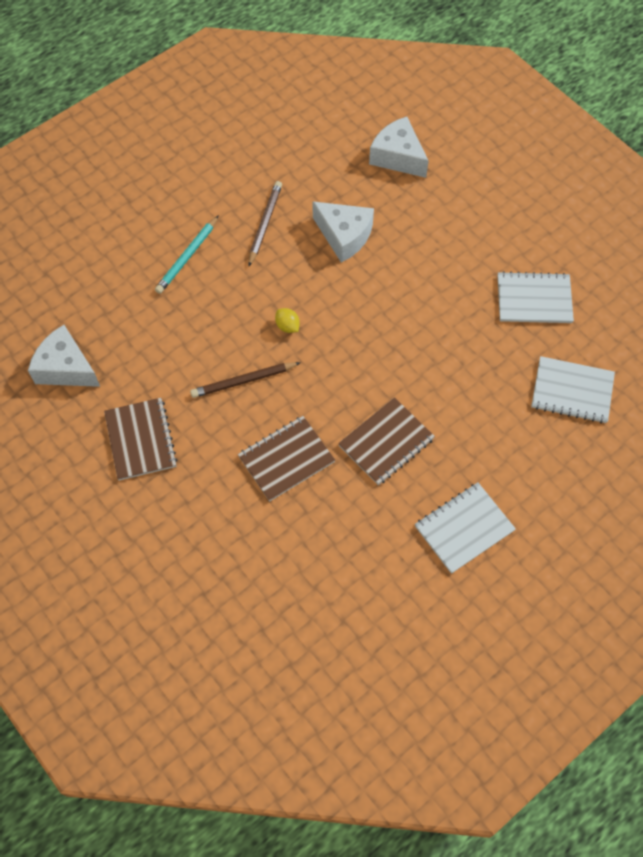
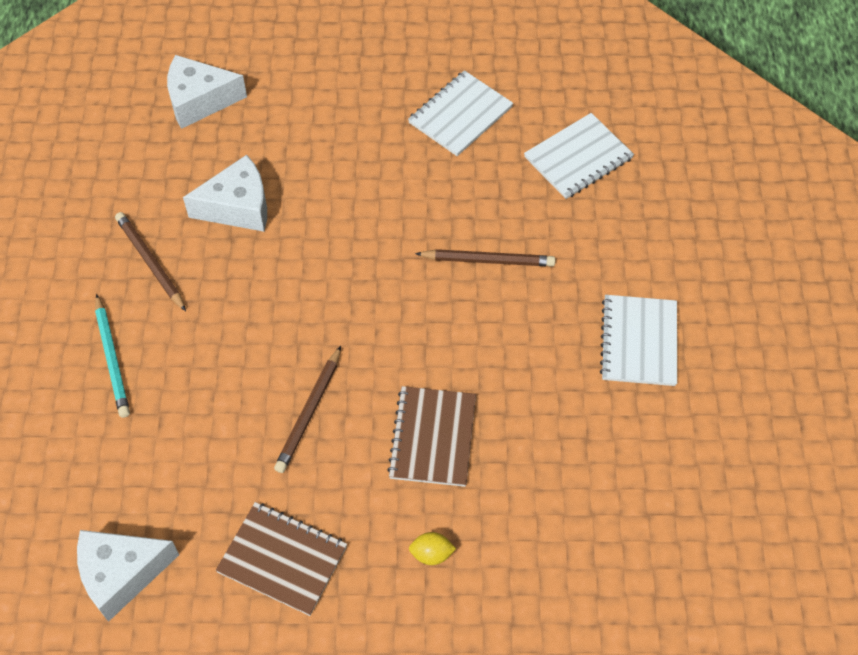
camera: 50 degrees left, 5 degrees down
yellow lemon [275,308,300,333] -> yellow lemon moved to [409,532,456,565]
brown notebook [338,397,435,485] -> none
none -> brown pencil [415,249,555,267]

